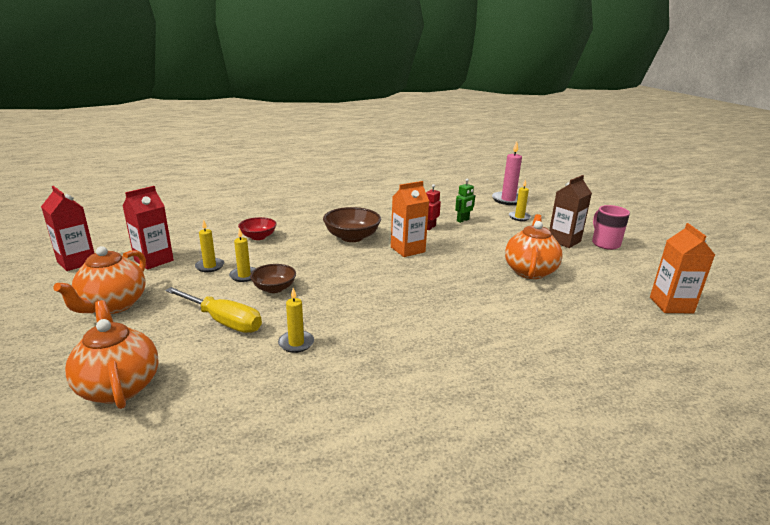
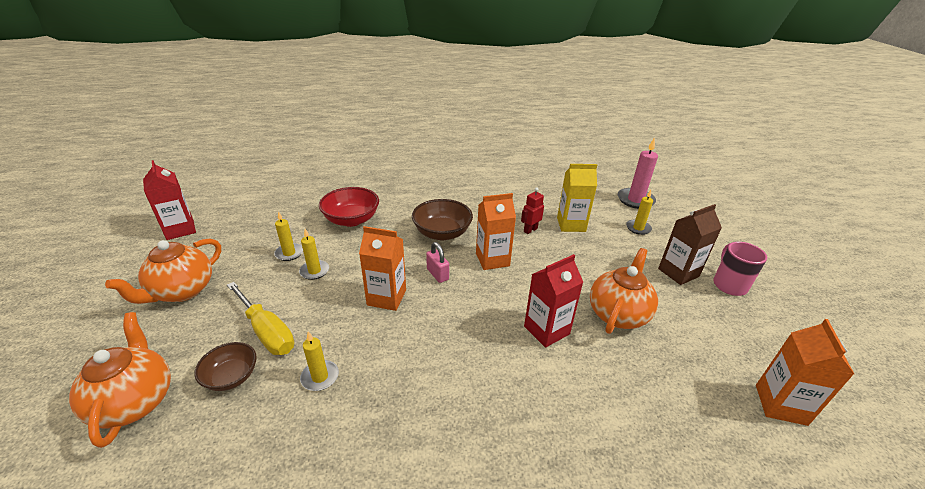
camera: 15 degrees right, 10 degrees up
red carton [123,186,174,269] -> red carton moved to [524,254,583,347]
red bowl [238,217,277,240] -> red bowl [319,187,379,227], size x1.57
brown bowl [250,264,296,293] -> brown bowl moved to [194,342,257,391]
green robot [455,178,475,223] -> yellow carton [557,164,597,232]
none -> orange carton [359,226,406,311]
none -> pink padlock [426,242,449,283]

